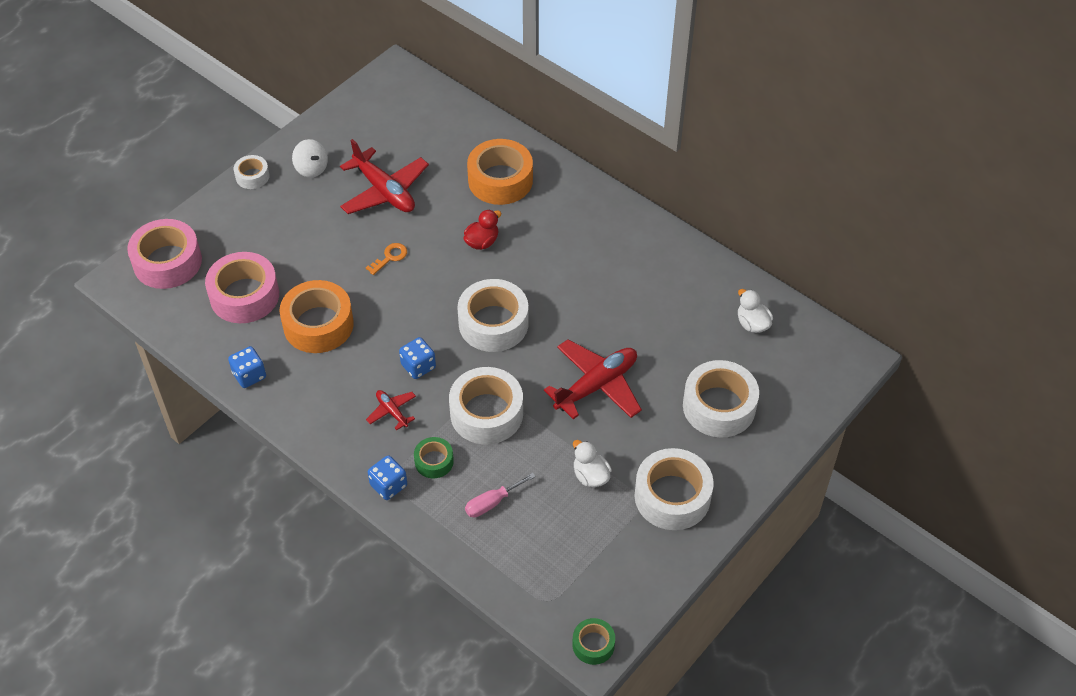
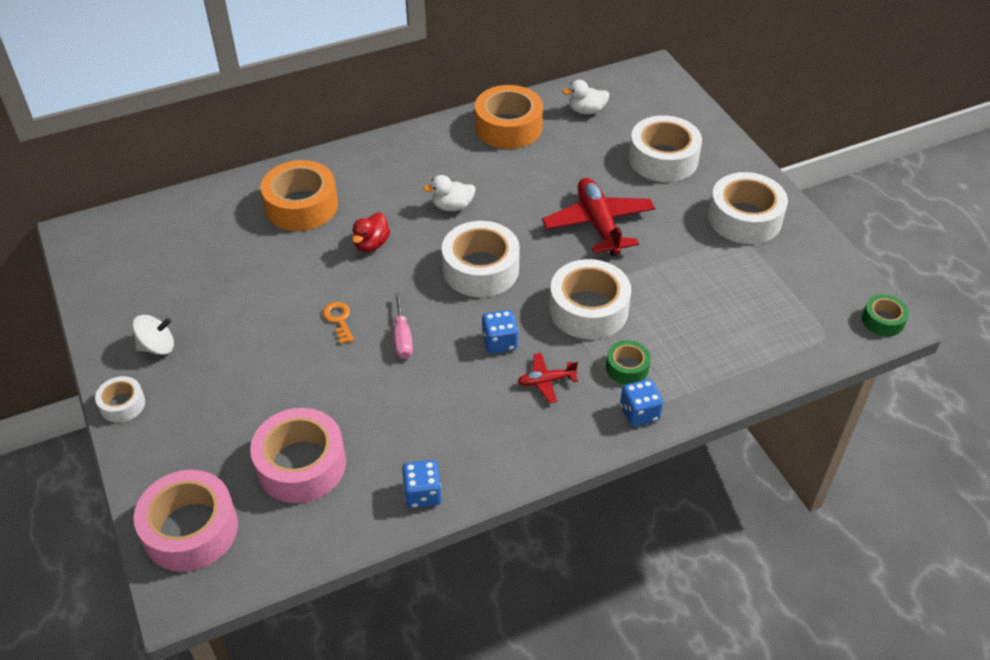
camera: 65 degrees left, 5 degrees down
orange tape [279,280,354,353] -> orange tape moved to [475,85,543,149]
red plane [340,139,429,214] -> none
red duck [463,210,501,250] -> red duck turned 135 degrees counterclockwise [352,212,390,252]
pink screwdriver [465,473,536,517] -> pink screwdriver moved to [394,293,413,359]
white duck [573,440,612,487] -> white duck moved to [423,175,476,211]

